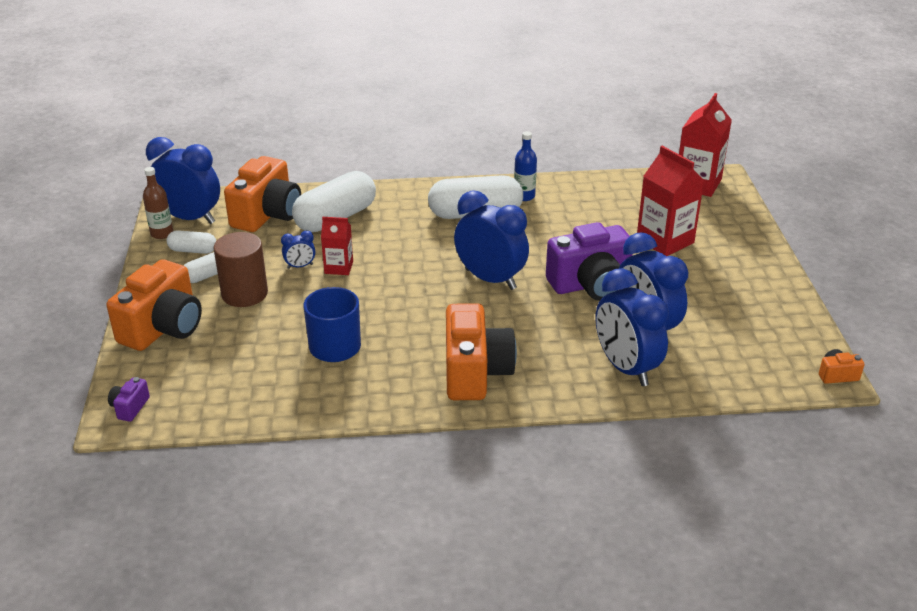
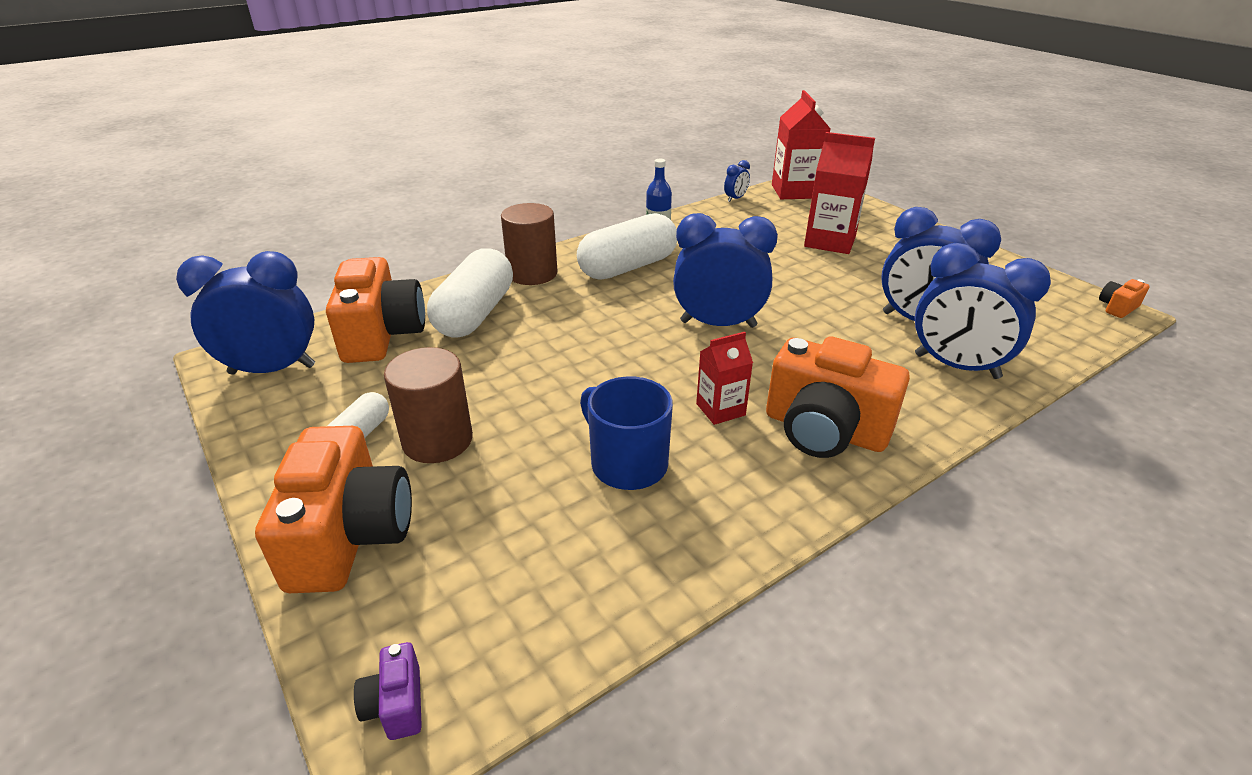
camera: 30 degrees left, 0 degrees up
brown bottle [143,167,173,239] -> none
white capsule [167,230,216,254] -> none
blue clock [281,231,315,269] -> blue clock moved to [724,160,750,202]
red carton [321,217,353,275] -> red carton moved to [696,332,753,425]
orange camera [446,303,517,400] -> orange camera turned 150 degrees clockwise [766,337,910,458]
purple camera [546,222,633,301] -> none
none -> brown cylinder [501,203,558,285]

